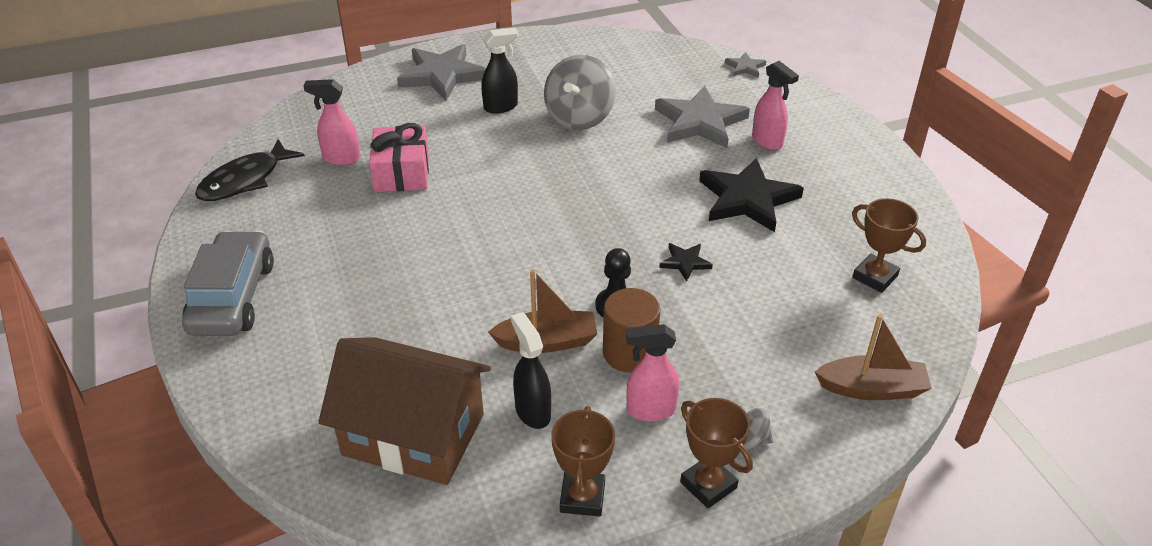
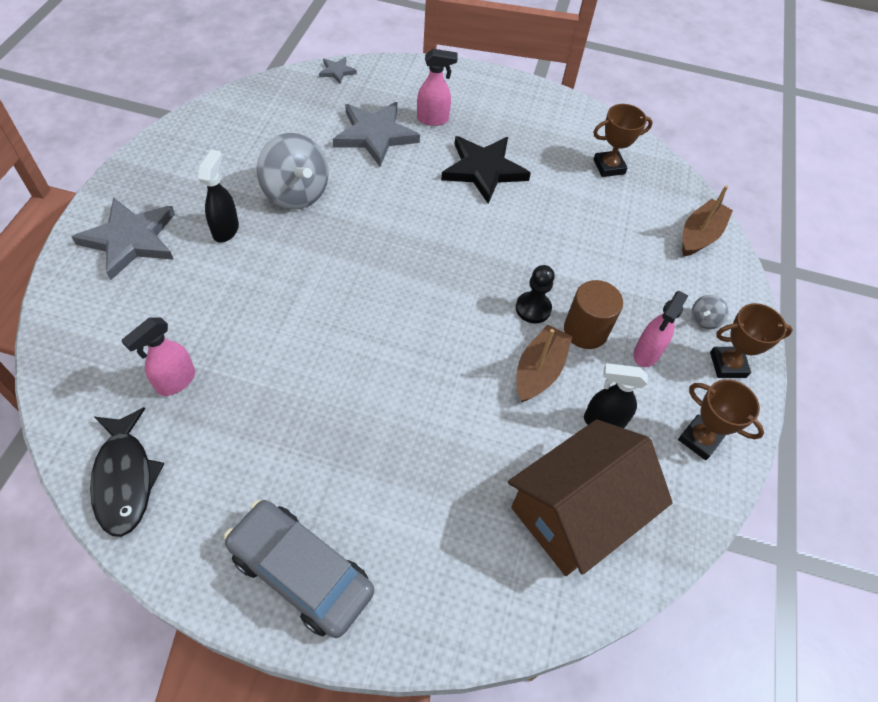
camera: 60 degrees left, 15 degrees up
pink gift [369,123,429,192] -> none
black star [659,243,713,281] -> none

